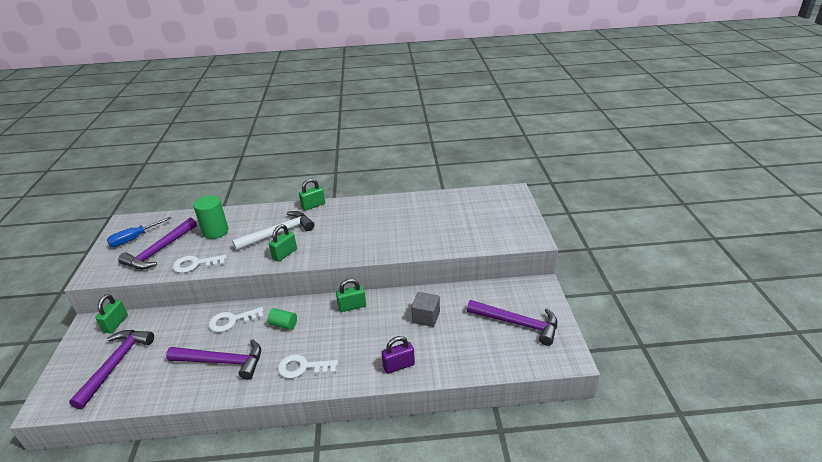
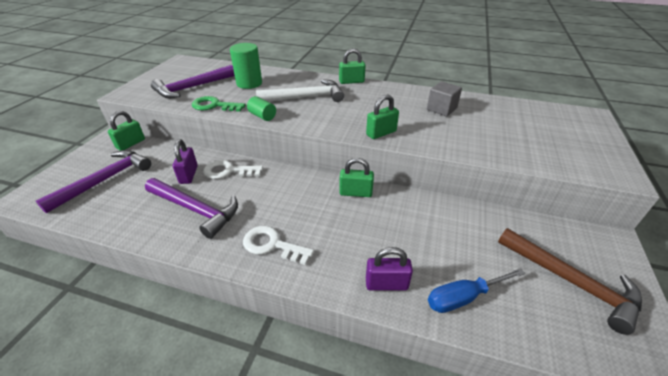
camera: 20 degrees right, 5 degrees up
blue screwdriver [107,217,172,247] -> blue screwdriver moved to [428,268,526,313]
white key [172,255,226,273] -> green key [192,96,246,112]
green cylinder [268,308,297,330] -> green cylinder moved to [247,96,276,121]
green padlock [269,224,297,262] -> green padlock moved to [366,95,399,139]
grey cube [411,292,440,327] -> grey cube moved to [427,81,462,116]
purple hammer [467,300,557,346] -> brown hammer [498,228,642,335]
none -> purple padlock [173,139,198,184]

